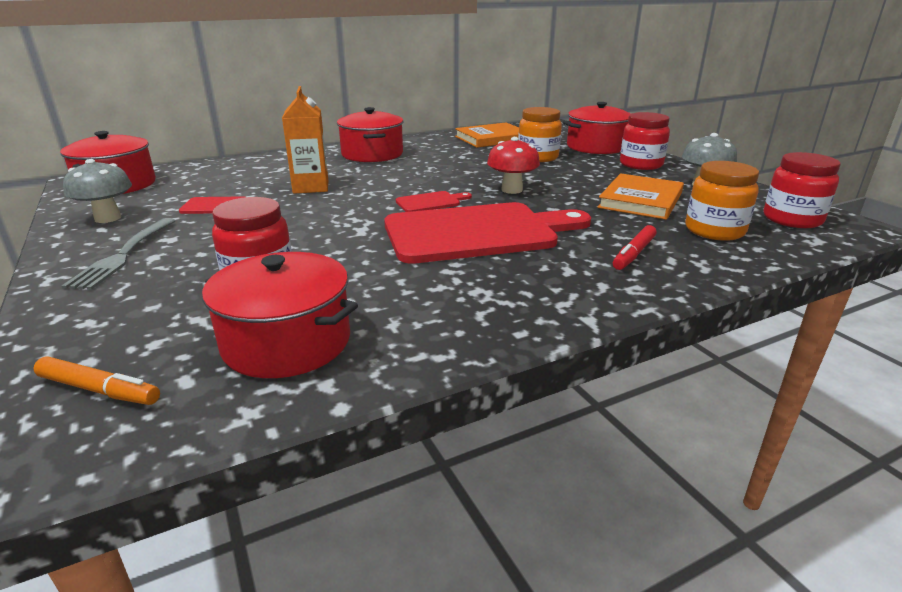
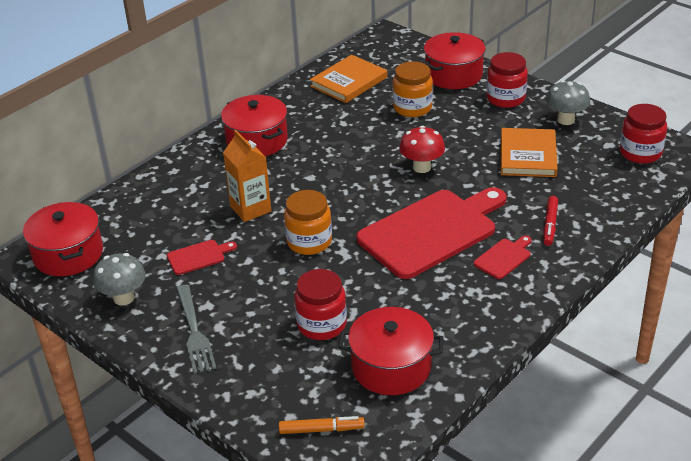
camera: 20 degrees left, 10 degrees up
red cutting board [396,191,472,212] -> red cutting board moved to [474,236,532,279]
orange jar [685,161,759,241] -> orange jar moved to [284,190,332,255]

